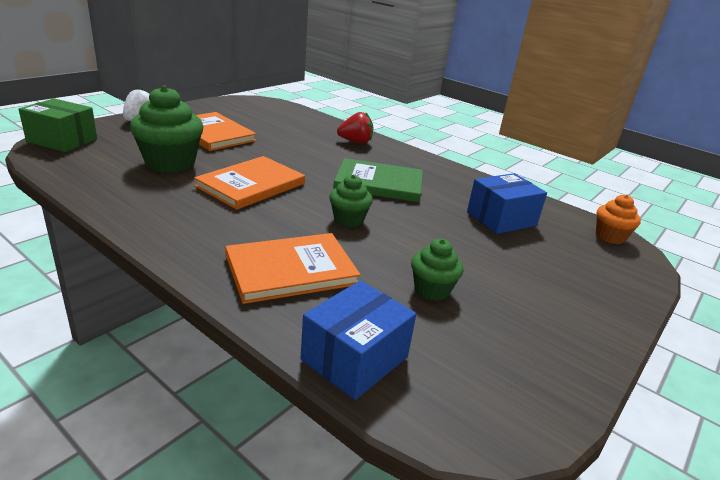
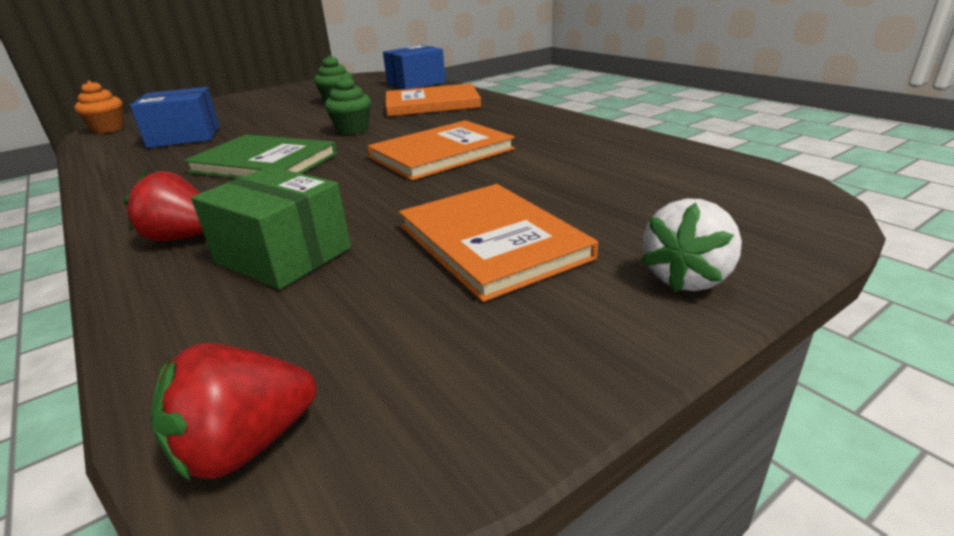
camera: 160 degrees left, 0 degrees up
green box [19,98,97,152] -> green box moved to [191,166,351,289]
green cupcake [130,85,204,173] -> none
none -> red strawberry [150,343,316,482]

